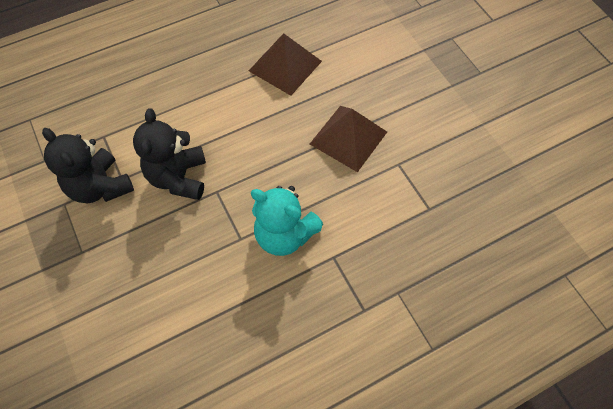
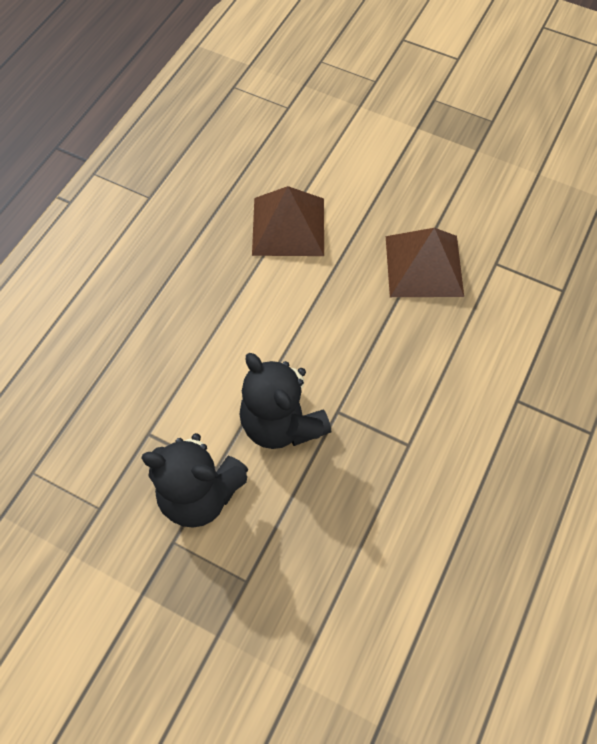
camera: 35 degrees left, 0 degrees up
turquoise teddy bear [251,186,323,256] -> none

